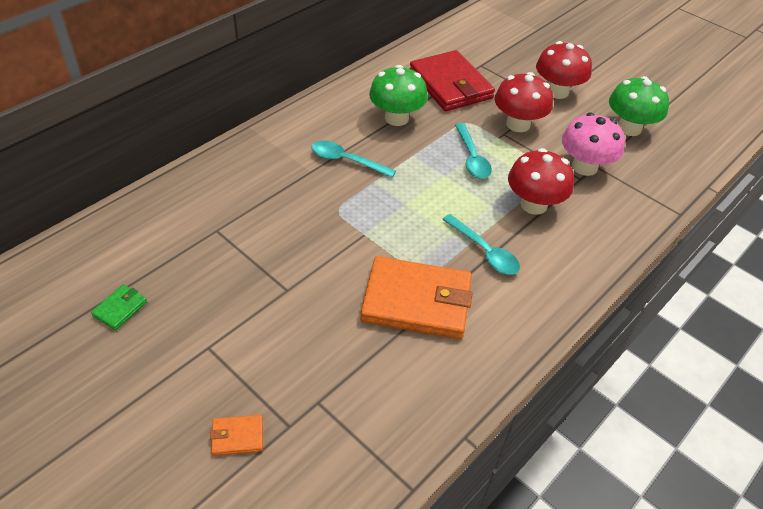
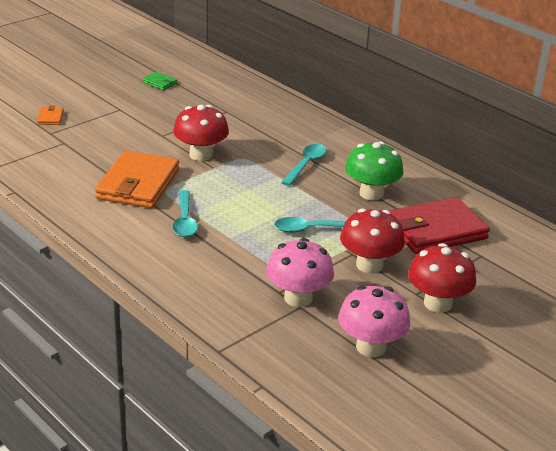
camera: 95 degrees right, 15 degrees down
turquoise spoon [442,214,520,275] -> turquoise spoon turned 60 degrees counterclockwise [172,190,198,237]
red mushroom [508,148,574,215] -> red mushroom moved to [173,105,229,161]
green mushroom [609,76,669,136] -> pink mushroom [338,285,410,357]

